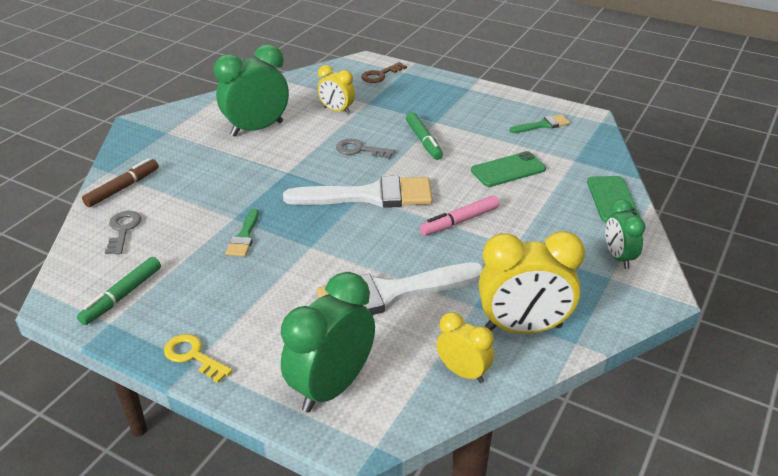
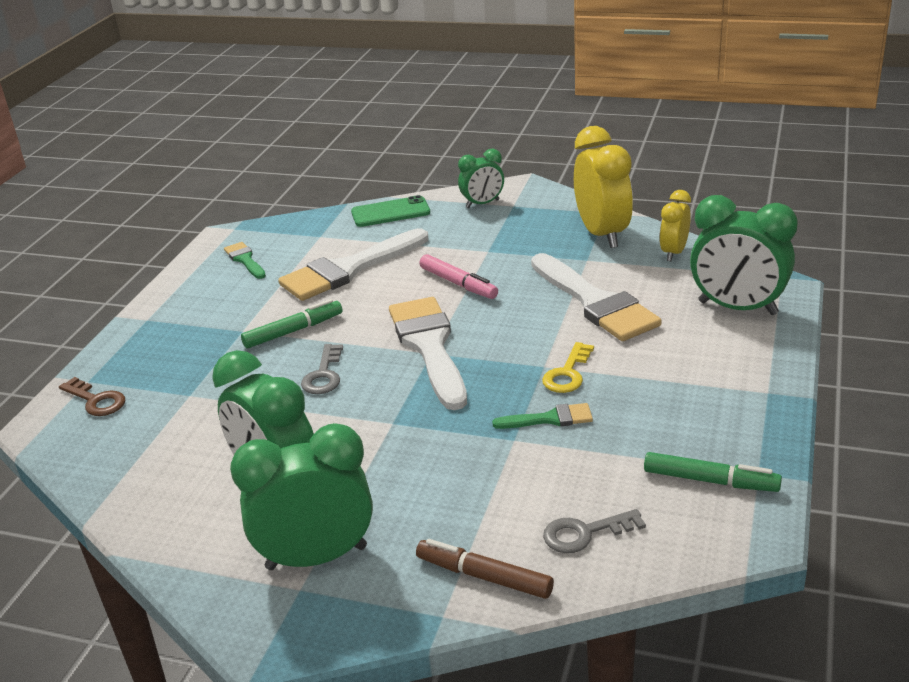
camera: 100 degrees left, 5 degrees down
yellow key [164,334,232,383] -> yellow key moved to [542,342,594,393]
yellow clock [317,65,355,114] -> none
green phone [471,151,546,187] -> white brush [278,228,428,301]
none -> green clock [230,423,373,570]

